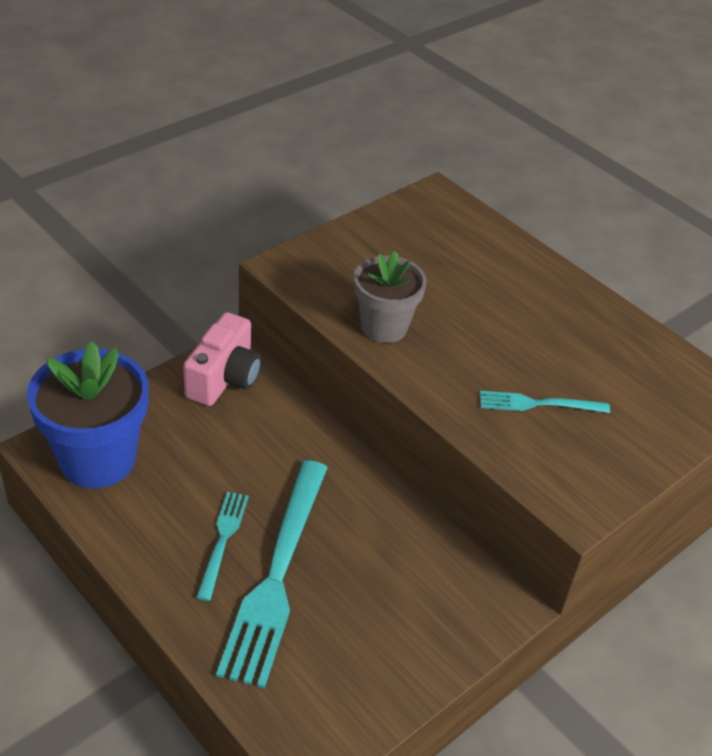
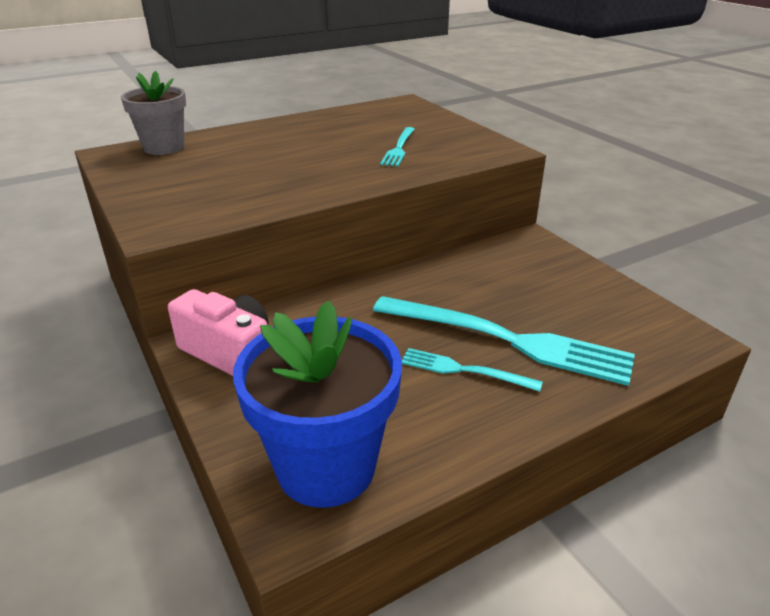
camera: 75 degrees left, 10 degrees down
grey flower pot [354,251,427,343] -> grey flower pot moved to [121,71,186,155]

